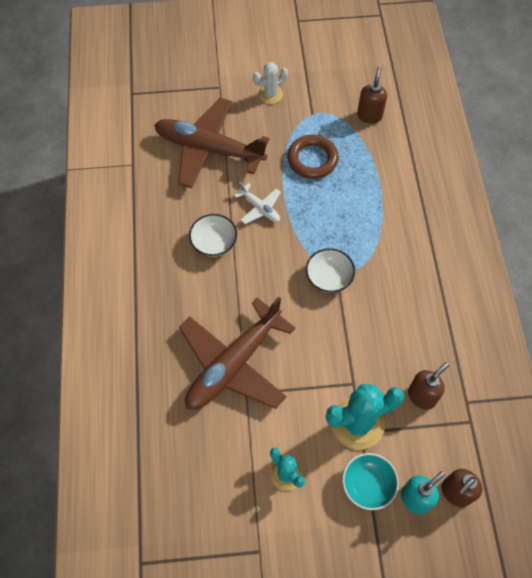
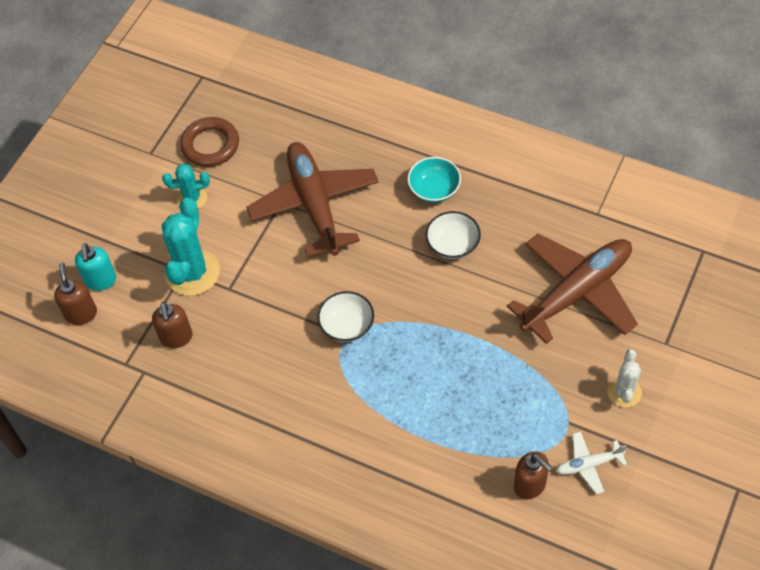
camera: 125 degrees right, 5 degrees down
white plane [234,182,281,224] -> white plane moved to [556,432,627,494]
brown ring [287,135,339,179] -> brown ring moved to [180,117,239,167]
turquoise bowl [342,453,399,510] -> turquoise bowl moved to [408,157,461,203]

